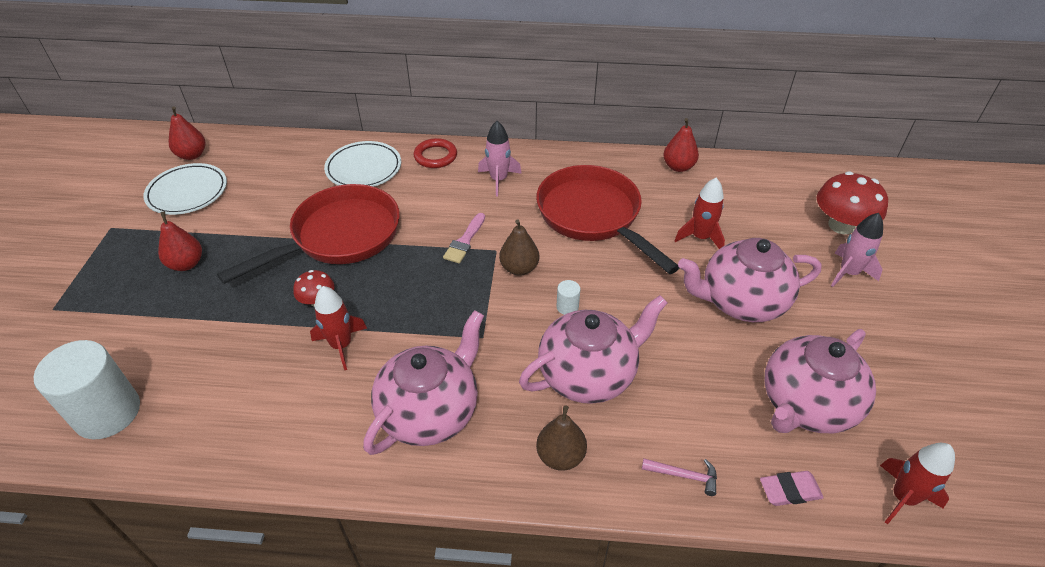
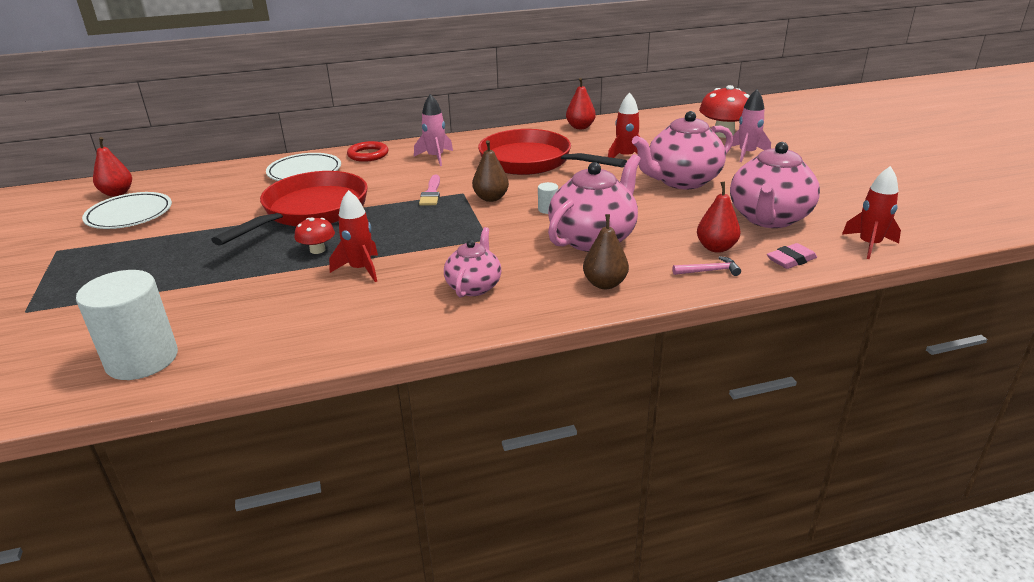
camera: 20 degrees left, 15 degrees down
red pear [158,212,202,271] -> red pear moved to [697,182,741,253]
pink teapot [363,310,484,455] -> pink teapot [444,227,501,297], size x0.59

